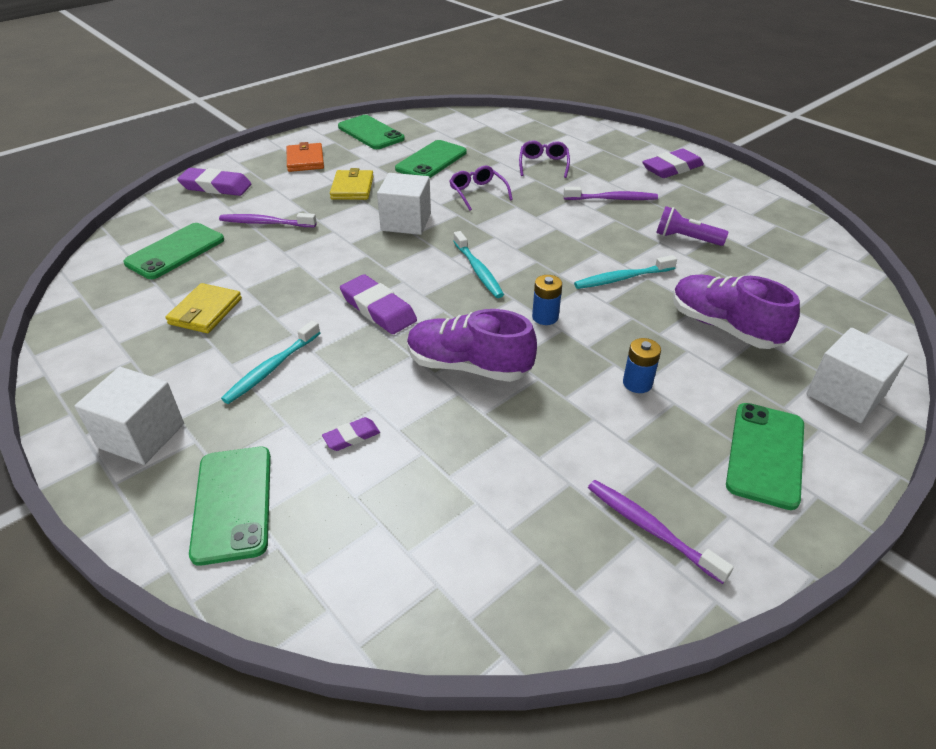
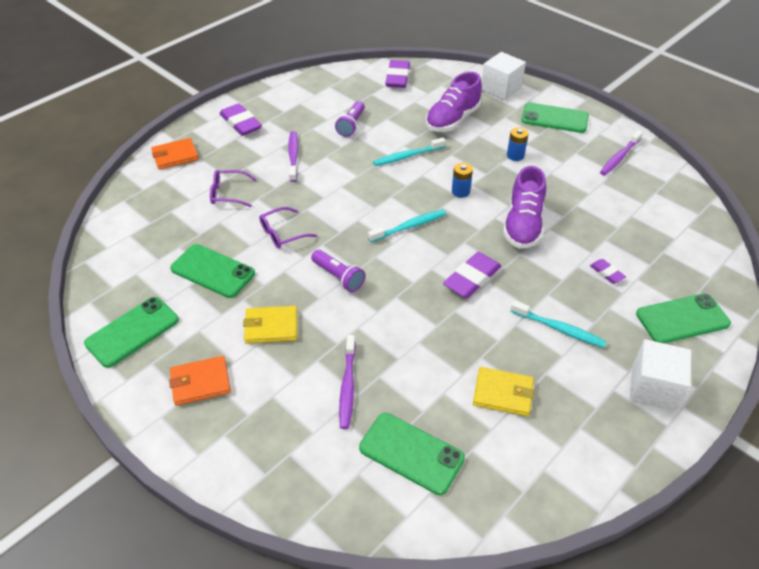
camera: 95 degrees left, 5 degrees up
purple eraser [177,168,252,196] -> purple eraser moved to [385,60,410,88]
white cube [377,173,431,235] -> purple flashlight [311,250,365,292]
turquoise toothbrush [574,255,677,289] -> turquoise toothbrush turned 90 degrees clockwise [373,137,446,166]
none -> orange wallet [151,138,199,170]

